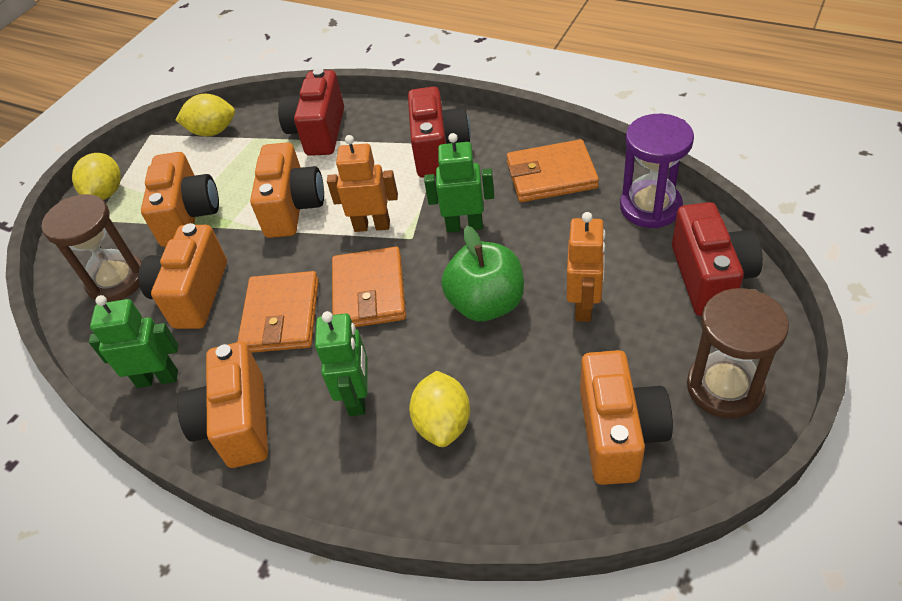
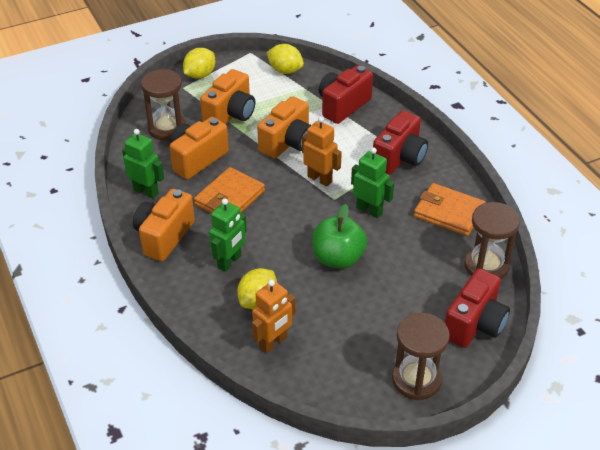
camera: 30 degrees right, 5 degrees down
orange wallet [332,247,406,327] -> none
orange robot [567,212,606,322] -> orange robot moved to [252,279,295,353]
orange camera [580,350,673,485] -> none
purple hourglass [620,114,694,228] -> brown hourglass [464,202,520,279]

